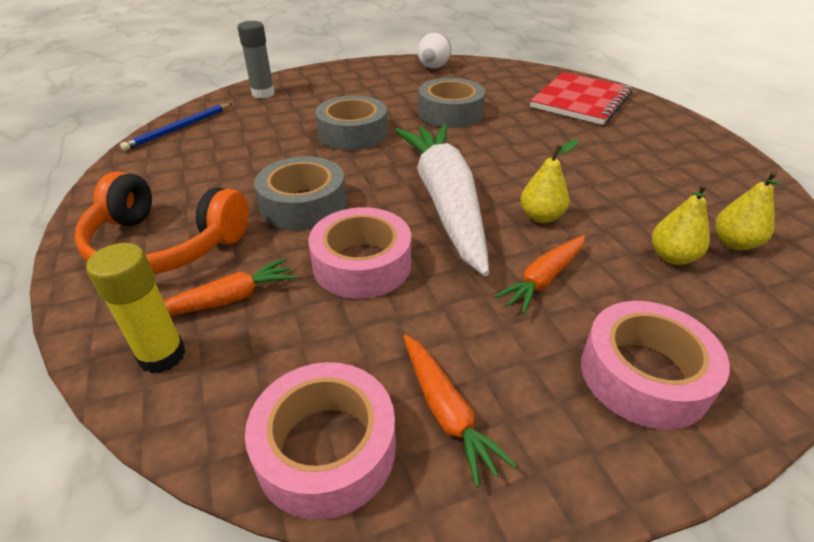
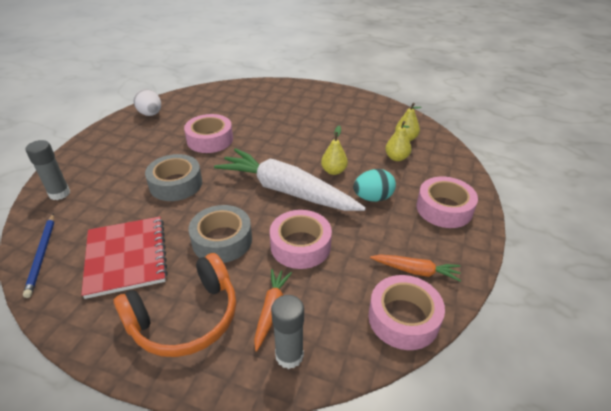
camera: 50 degrees left, 0 degrees up
yellow glue stick [86,243,186,374] -> grey glue stick [271,295,304,369]
grey tape [418,78,485,128] -> pink tape [184,114,233,153]
orange carrot [494,235,585,315] -> turquoise egg [353,169,396,202]
red notebook [530,72,632,125] -> red notebook moved to [81,217,168,299]

